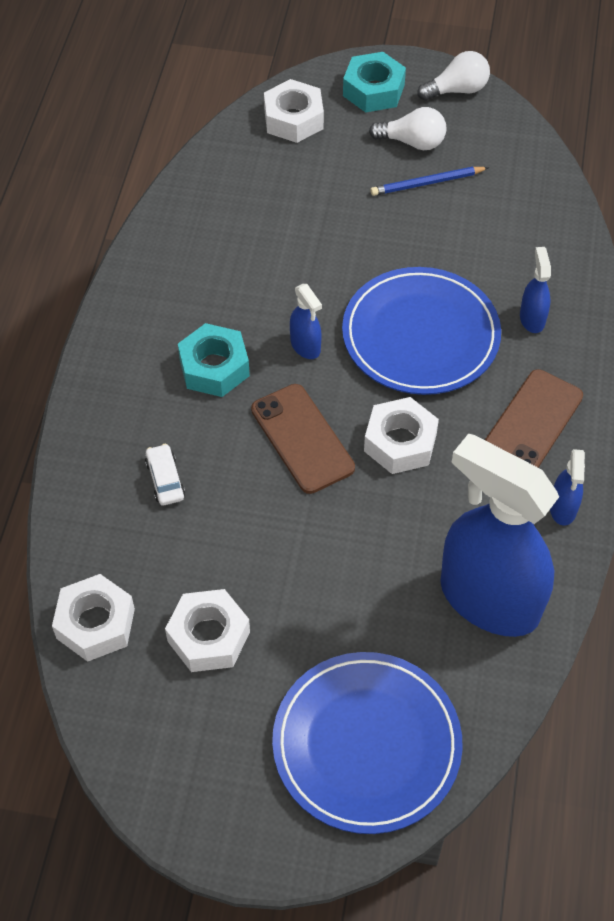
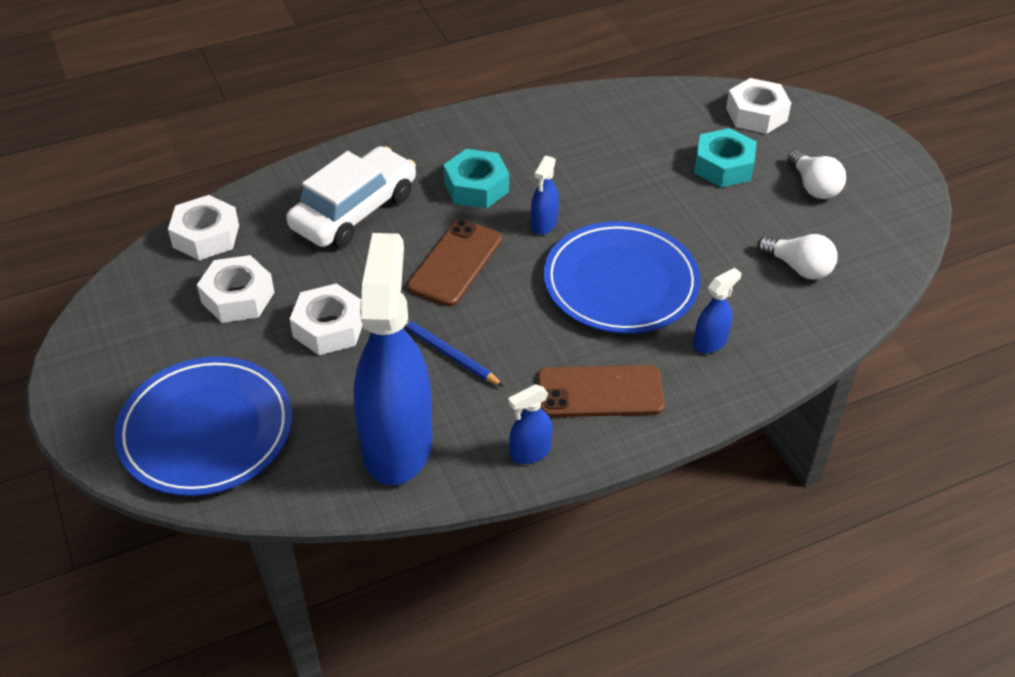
camera: 55 degrees right, 10 degrees down
white car [145,444,185,505] -> white car [286,146,416,248], size x2.41
turquoise nut [343,52,406,113] -> turquoise nut moved to [694,128,757,187]
white nut [364,397,439,474] -> white nut moved to [290,283,363,355]
blue pencil [370,167,489,196] -> blue pencil moved to [404,319,503,386]
white light bulb [417,51,490,101] -> white light bulb moved to [757,234,838,280]

